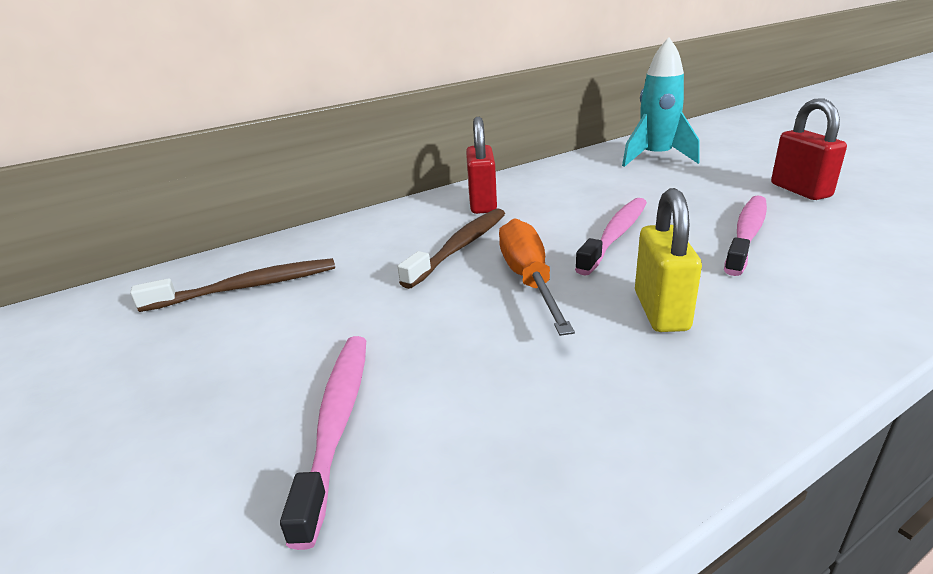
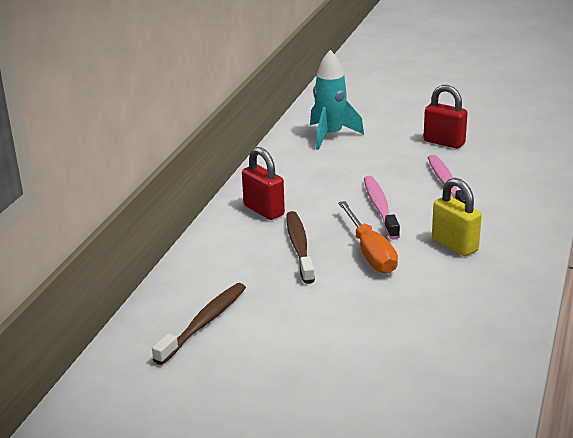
camera: 40 degrees left, 0 degrees up
pink toothbrush [280,336,366,550] -> none
orange screwdriver [499,218,575,336] -> orange screwdriver turned 150 degrees counterclockwise [338,201,398,274]

